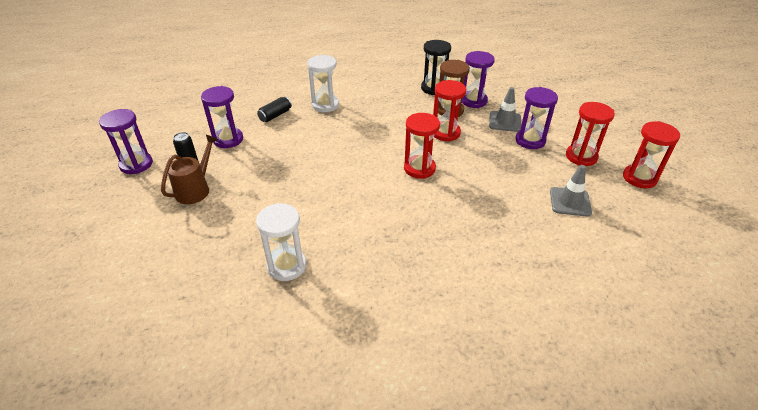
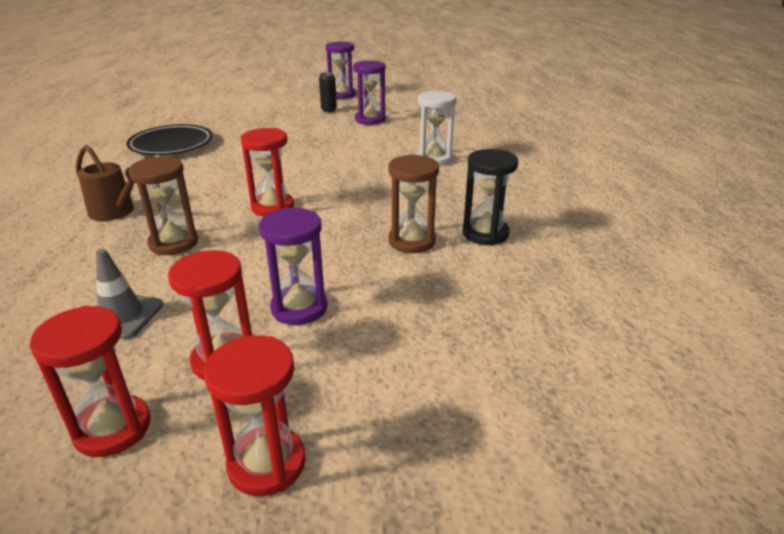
camera: 95 degrees right, 10 degrees down
brown watering can [161,135,218,204] -> brown watering can moved to [76,145,136,221]
white hourglass [256,203,306,281] -> black plate [126,124,213,155]
black can [257,97,292,122] -> none
red hourglass [433,80,466,142] -> red hourglass moved to [204,335,306,496]
purple hourglass [462,51,495,108] -> none
grey traffic cone [489,87,521,132] -> none
none -> brown hourglass [128,156,198,255]

